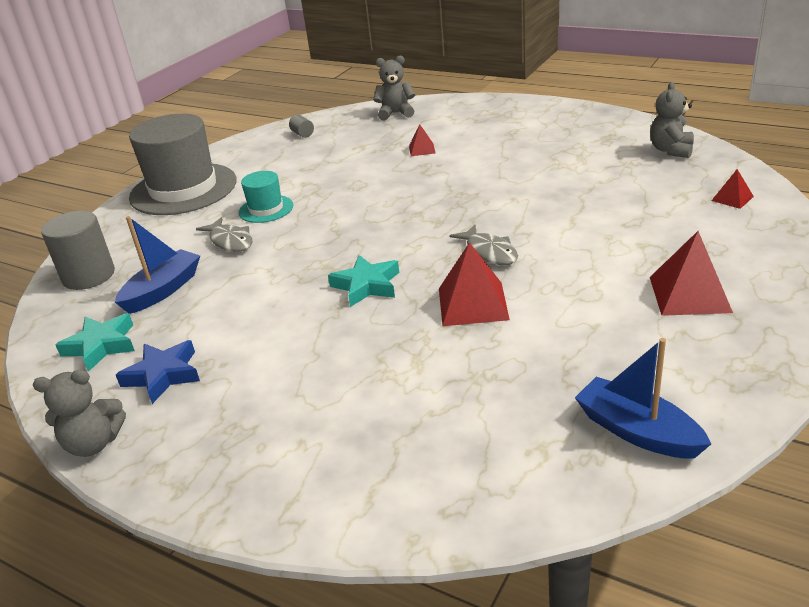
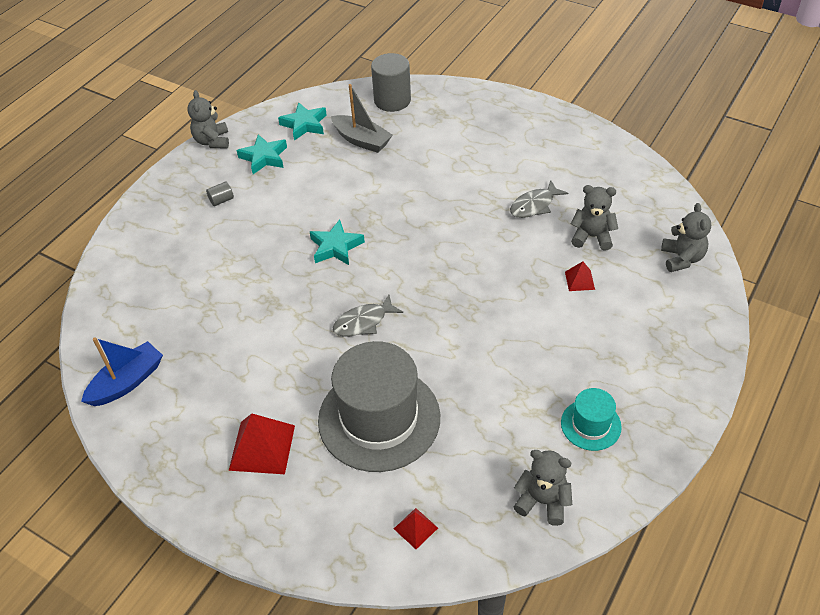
camera: 90 degrees right, 15 degrees up
blue boat [115,216,200,314] -> grey boat [331,84,393,153]
blue star [116,340,200,404] -> turquoise star [237,134,287,174]
grey hat [129,114,237,215] -> grey hat moved to [318,341,440,472]
grey fish [196,217,252,252] -> grey fish moved to [510,180,568,218]
turquoise hat [239,171,293,223] -> turquoise hat moved to [561,388,622,451]
grey cylinder [289,115,314,138] -> grey cylinder moved to [206,182,234,206]
red pyramid [439,242,510,326] -> none
none -> grey teddy bear [571,185,618,251]

